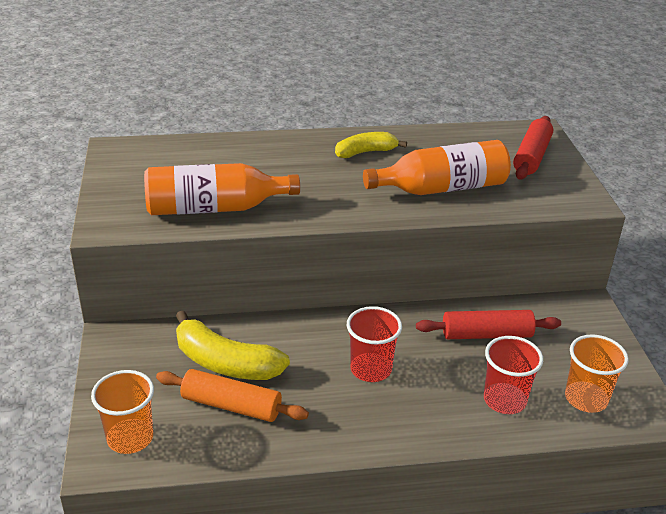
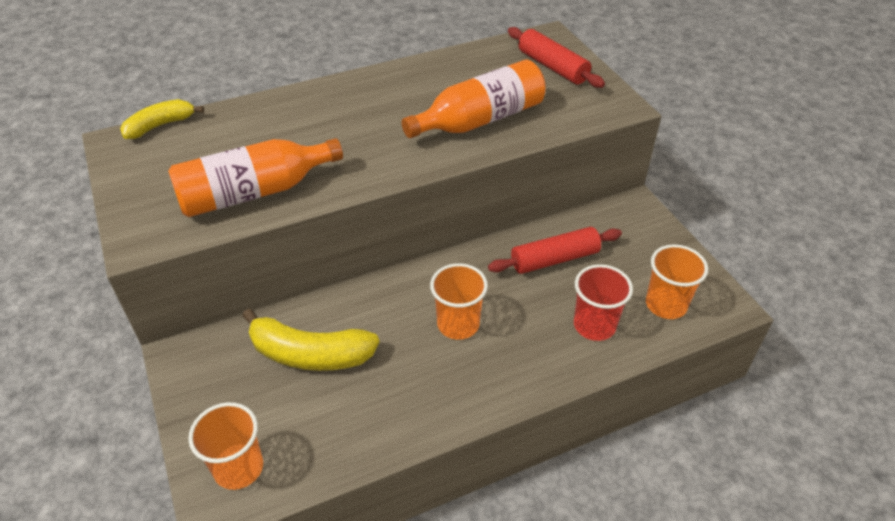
camera: 15 degrees left, 10 degrees up
orange rolling pin [156,369,309,422] -> none
yellow banana [335,132,407,158] -> yellow banana moved to [120,99,204,139]
red cup [347,306,402,382] -> orange cup [430,263,488,340]
red rolling pin [513,116,553,180] -> red rolling pin turned 45 degrees counterclockwise [508,27,605,88]

